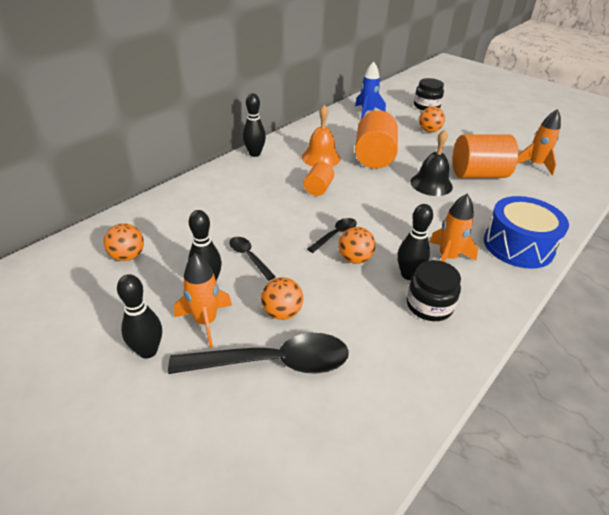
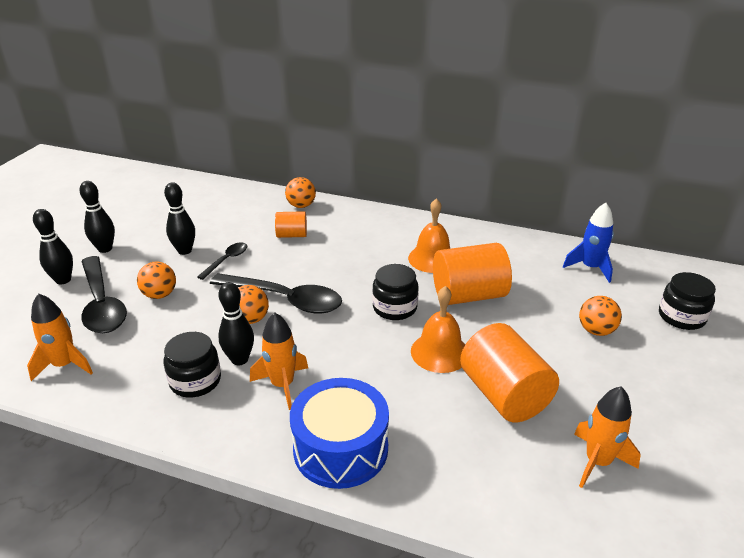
camera: 70 degrees right, 5 degrees down
orange ball [104,223,144,261] -> orange ball moved to [285,177,316,208]
orange rocket [174,253,232,348] -> orange rocket moved to [27,293,93,381]
black bowling pin [243,93,266,157] -> black bowling pin moved to [33,209,73,284]
orange cylinder [304,162,334,196] -> orange cylinder moved to [275,211,307,238]
black spoon [307,218,357,253] -> black spoon [210,273,342,314], size x1.99
black bell [410,129,453,196] -> orange bell [411,286,465,373]
none -> black jar [372,264,419,320]

